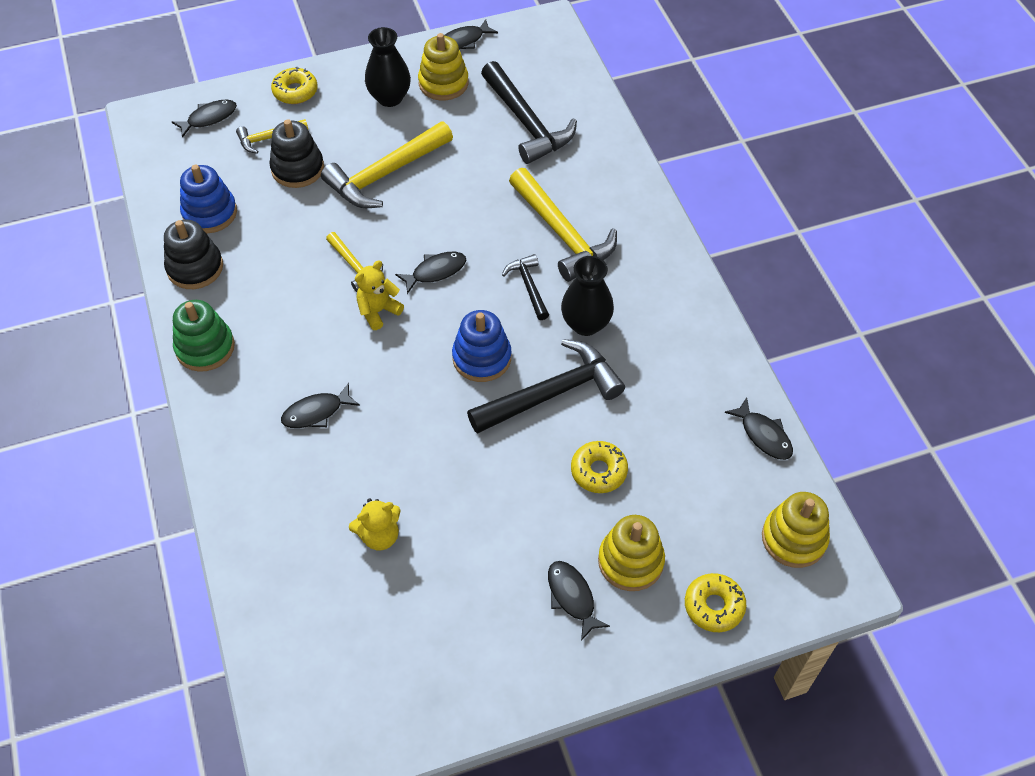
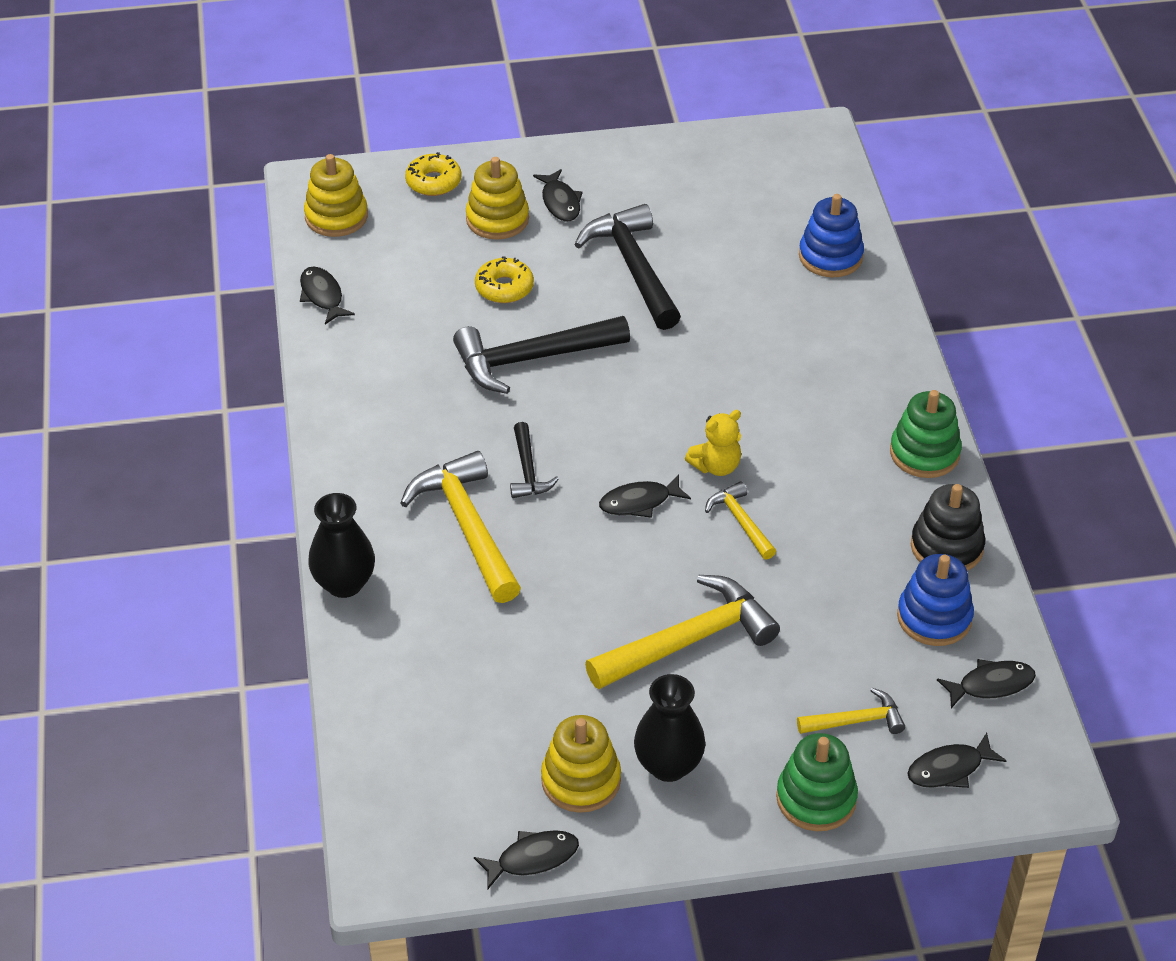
camera: 170 degrees left, 10 degrees down
black stacking toy [269,119,324,188] -> none
yellow donut [271,66,317,104] -> green stacking toy [776,733,858,831]
black fish [281,383,360,428] -> black fish moved to [937,659,1036,708]
yellow teddy bear [349,499,401,550] -> none
blue stacking toy [452,310,511,382] -> blue stacking toy moved to [799,194,864,277]
black hammer [481,61,577,164] -> black hammer moved to [574,204,681,330]
black vase [561,256,614,336] -> black vase moved to [308,493,375,598]

